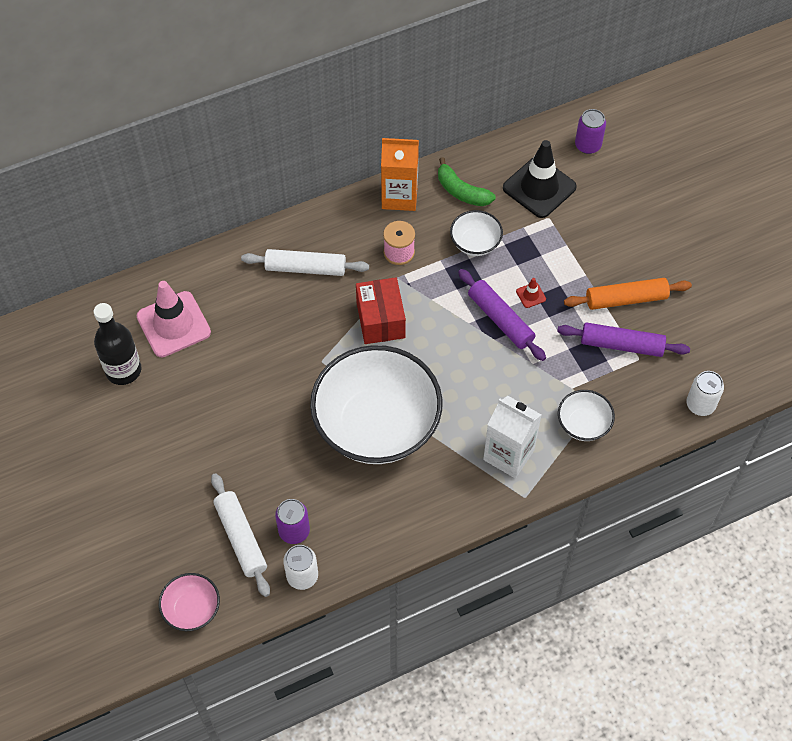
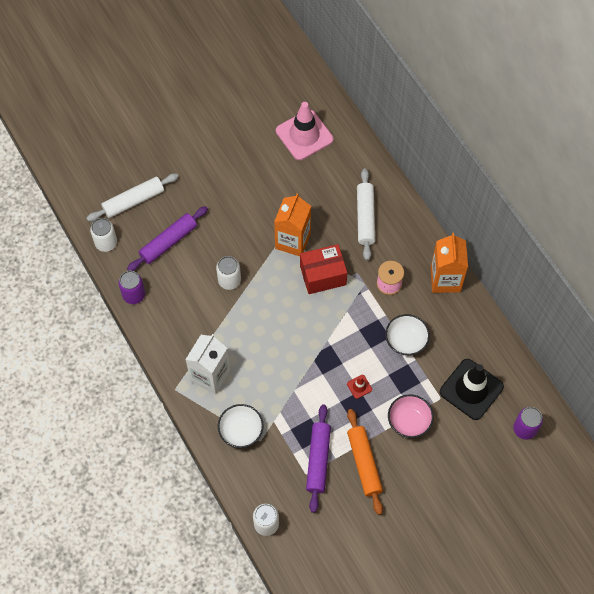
camera: 85 degrees right, 5 degrees up
black bottle [94,303,142,385] -> none
pink bowl [159,573,220,631] -> pink bowl moved to [388,394,433,438]
purple can [275,499,310,544] -> purple can moved to [118,271,145,304]
white bowl [310,345,443,464] -> white can [216,256,241,290]
green banana [438,157,496,206] -> none
purple rolling pin [458,269,546,361] -> purple rolling pin moved to [127,206,208,271]
none -> orange carton [274,194,311,256]

